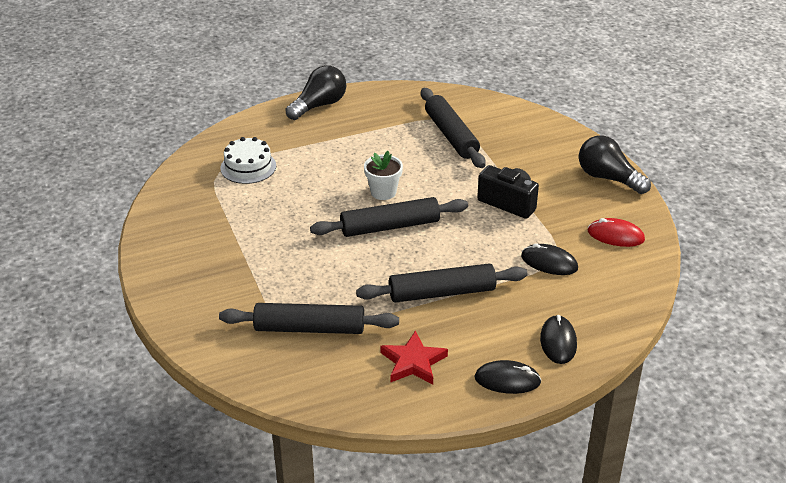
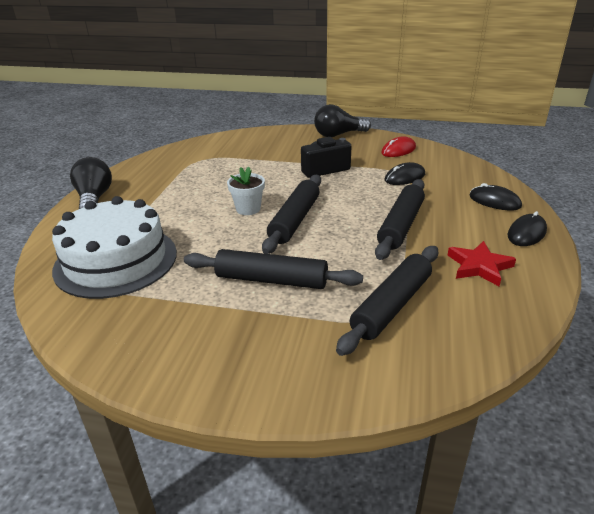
camera: 55 degrees left, 5 degrees down
white cake [220,137,276,184] -> white cake [52,196,177,299], size x1.90
black rolling pin [421,88,486,168] -> black rolling pin moved to [184,249,363,289]

